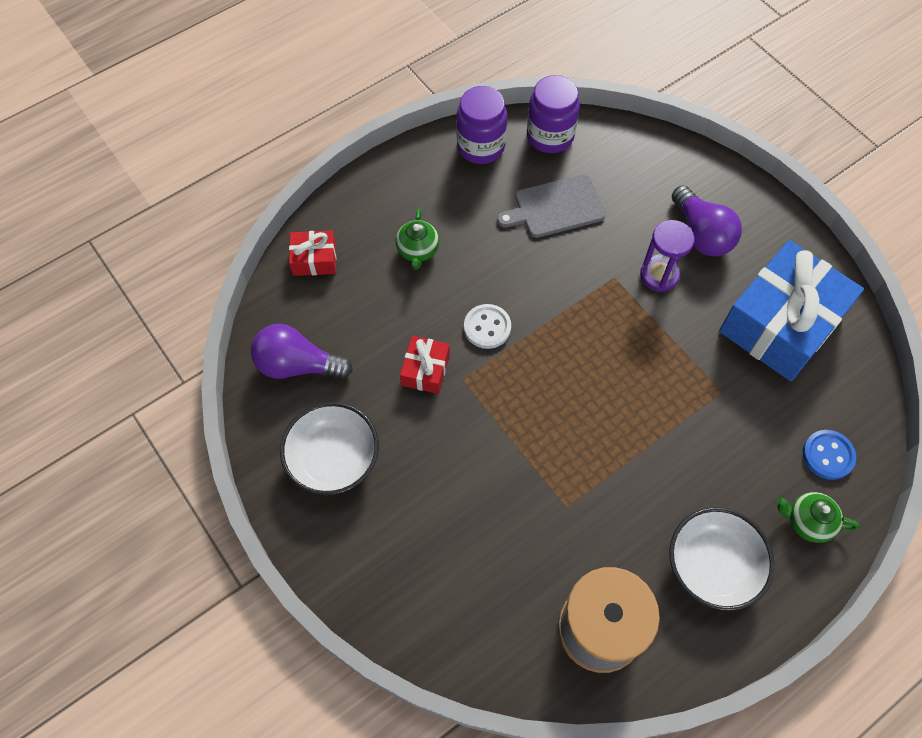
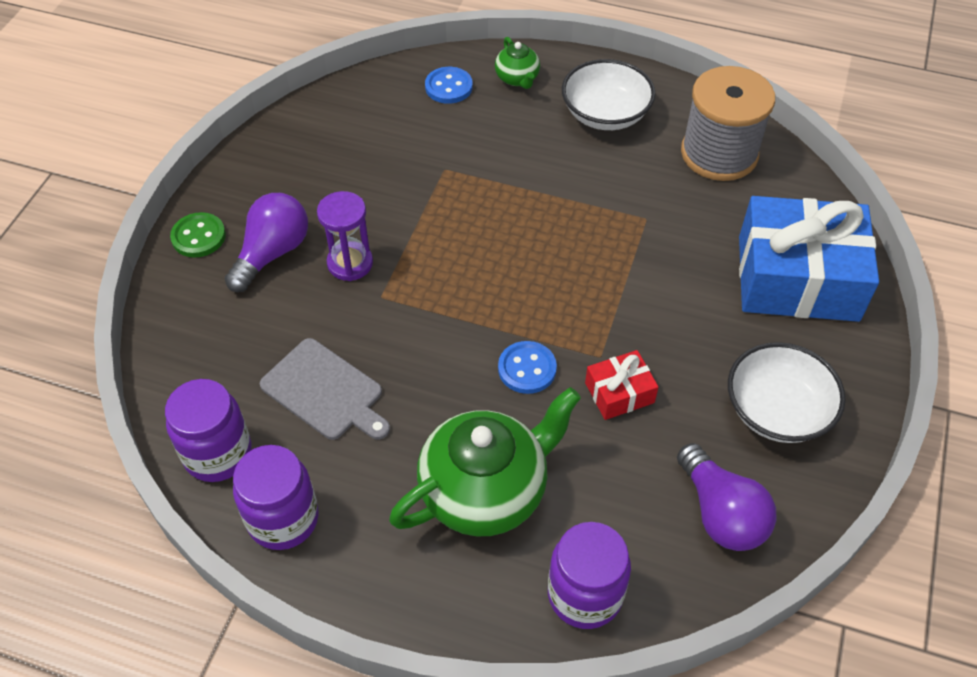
camera: 125 degrees left, 10 degrees down
red gift [289,231,336,276] -> purple jar [548,522,631,629]
green teapot [395,209,439,270] -> green teapot [389,387,581,536], size x2.10
white button [464,304,511,349] -> blue button [498,341,557,394]
blue gift [719,240,864,381] -> blue gift moved to [739,196,879,322]
none -> green button [170,212,226,258]

